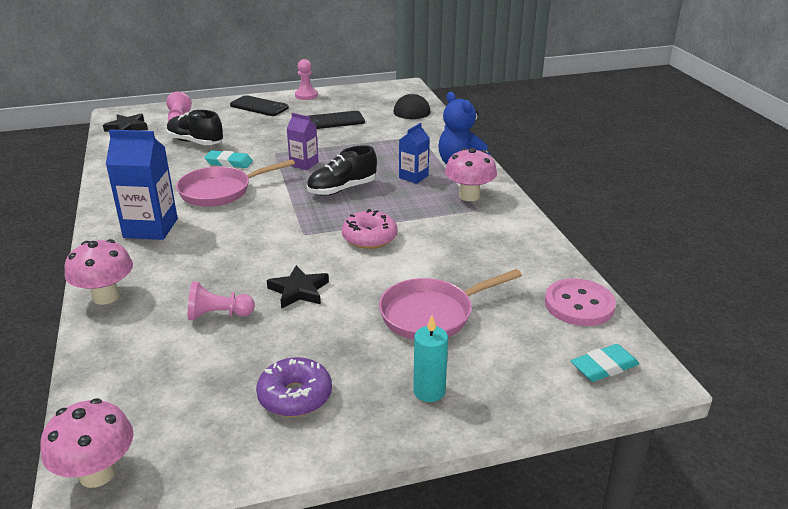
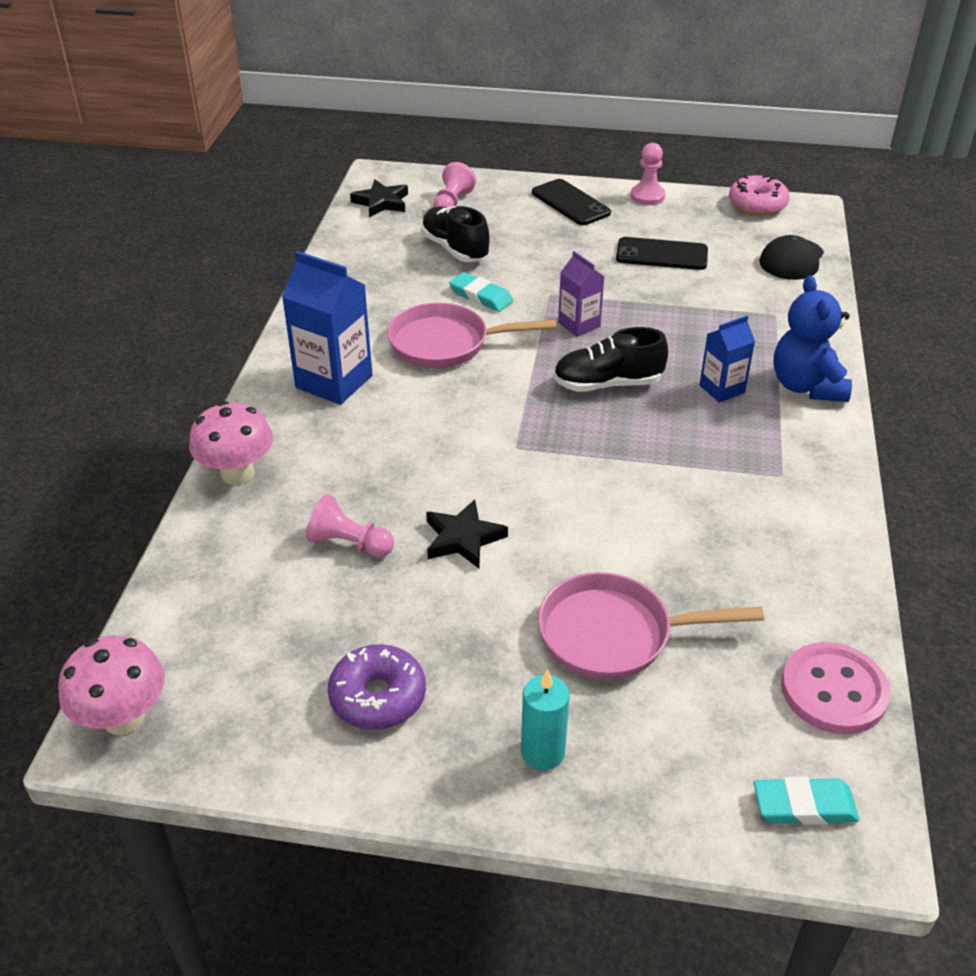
camera: 25 degrees right, 10 degrees up
pink donut [342,209,397,249] -> pink donut moved to [729,174,790,216]
pink mushroom [445,148,497,201] -> none

